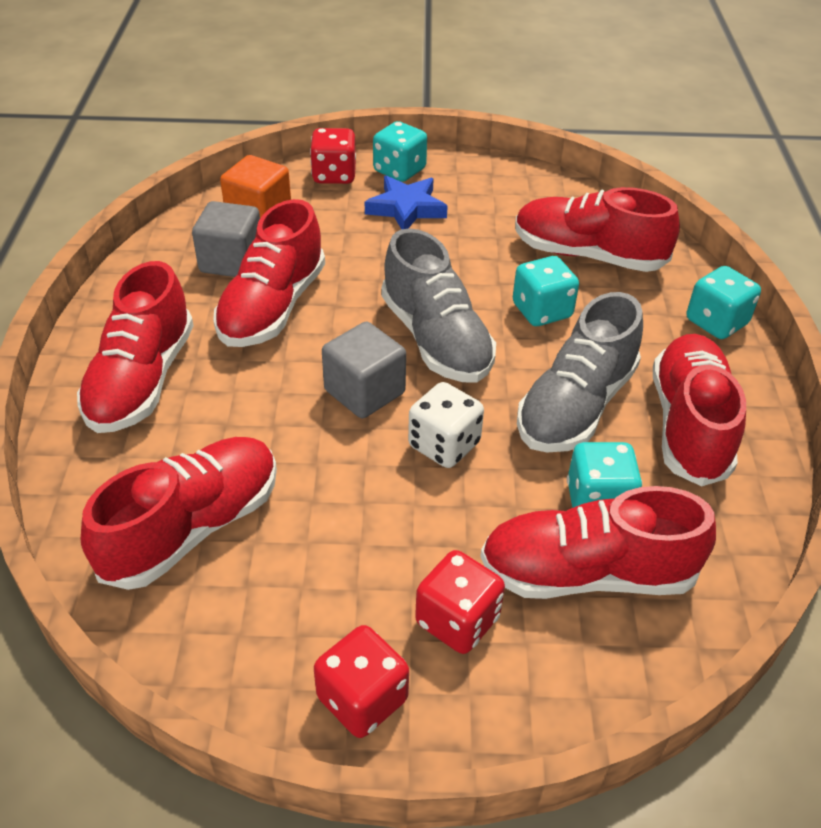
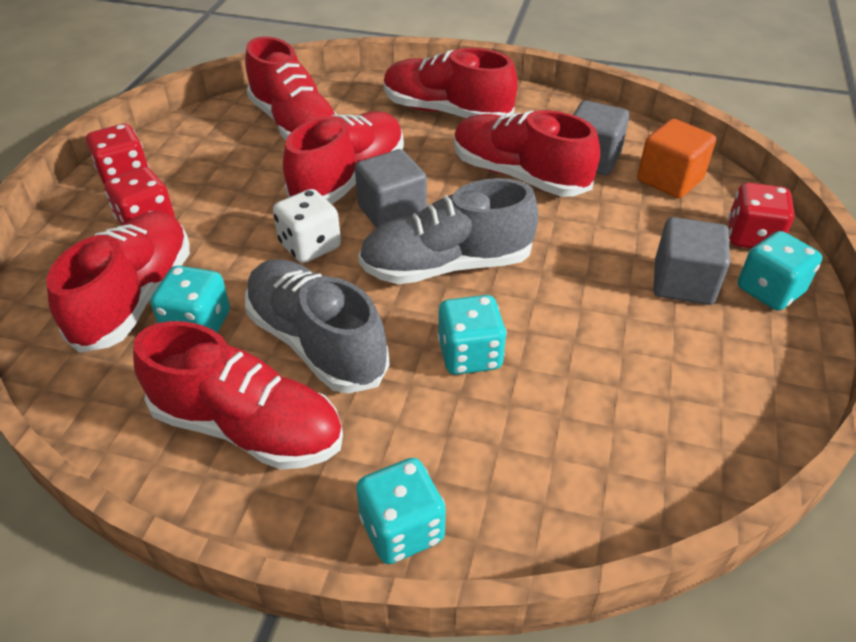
camera: 105 degrees right, 0 degrees up
blue star [365,176,448,229] -> grey cube [653,217,730,305]
red shoe [515,187,680,272] -> red shoe moved to [283,112,404,204]

